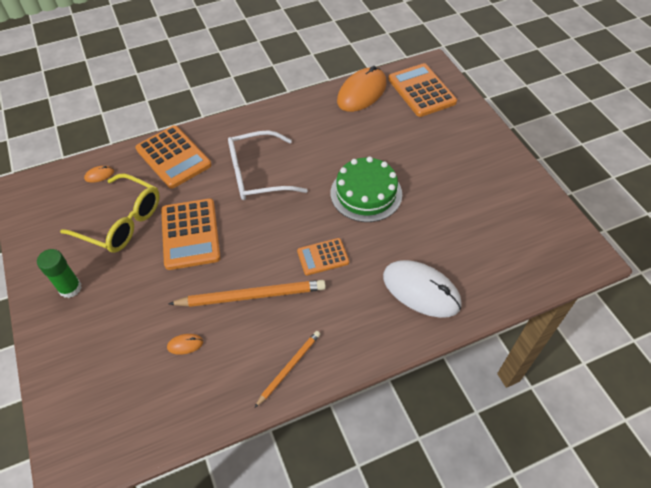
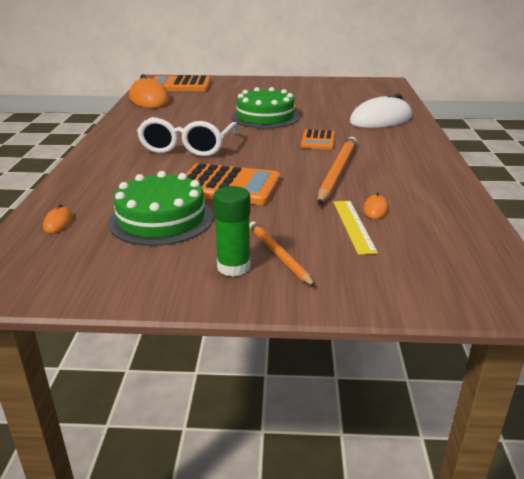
camera: 65 degrees left, 25 degrees down
yellow glasses [60,174,160,253] -> green cake [108,171,213,246]
orange calculator [135,125,212,189] -> none
orange pencil [254,331,320,408] -> orange pencil moved to [249,221,316,287]
none -> yellow ruler [333,201,378,255]

